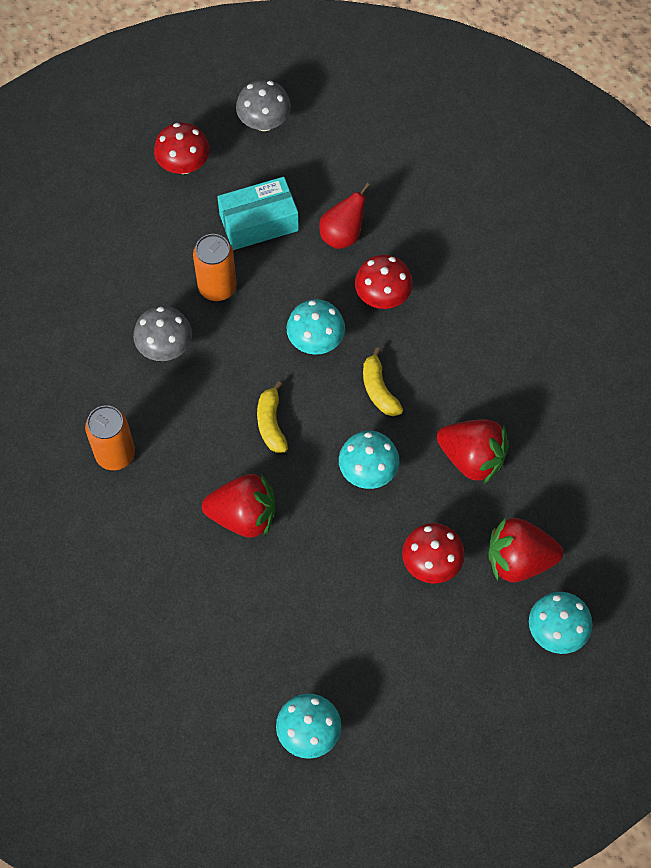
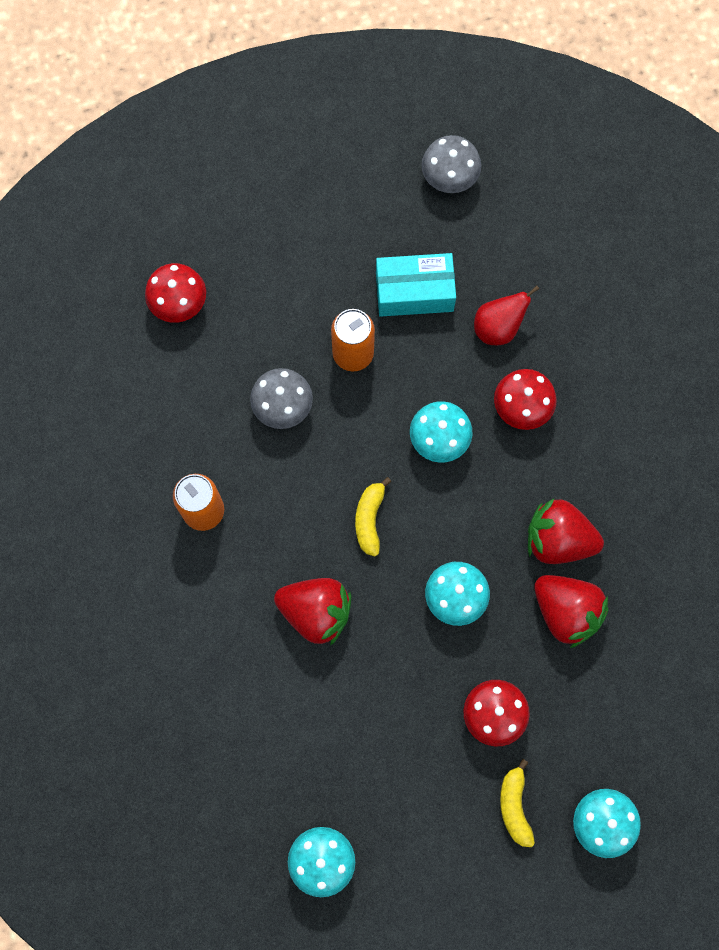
camera: 15 degrees right, 10 degrees up
red mushroom [154,123,210,174] -> red mushroom moved to [145,263,206,323]
yellow banana [363,347,403,416] -> yellow banana moved to [500,759,535,847]
red strawberry [488,517,563,582] -> red strawberry moved to [528,498,604,564]

